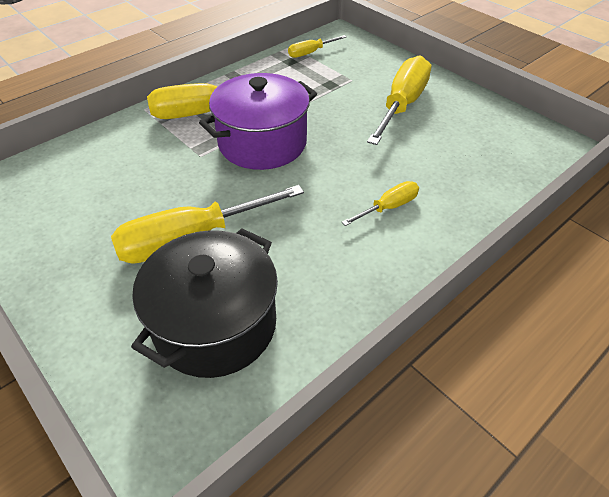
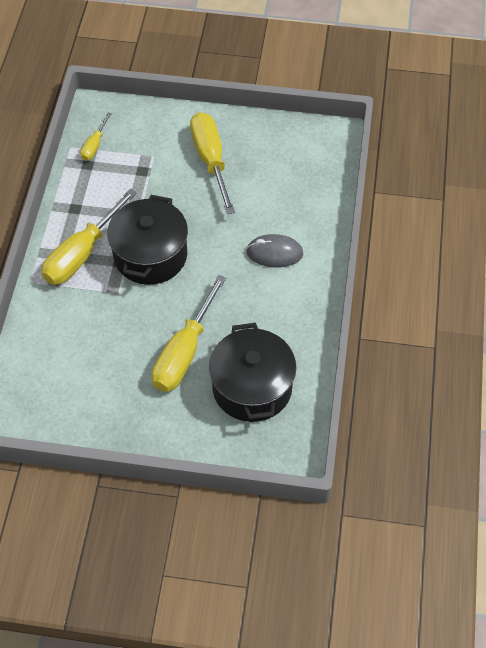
camera: 40 degrees left, 10 degrees up
purple pot [199,73,317,170] -> black pot [107,195,188,285]
yellow screwdriver [341,181,419,226] -> grey mouse [246,234,303,267]

